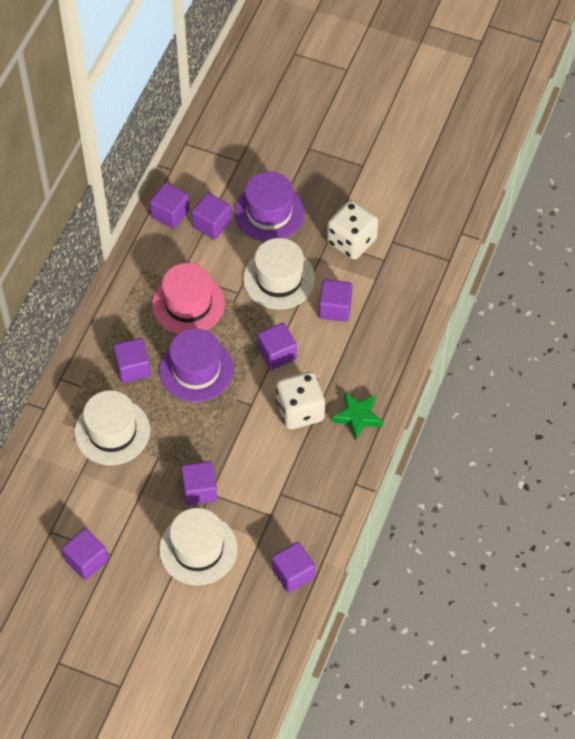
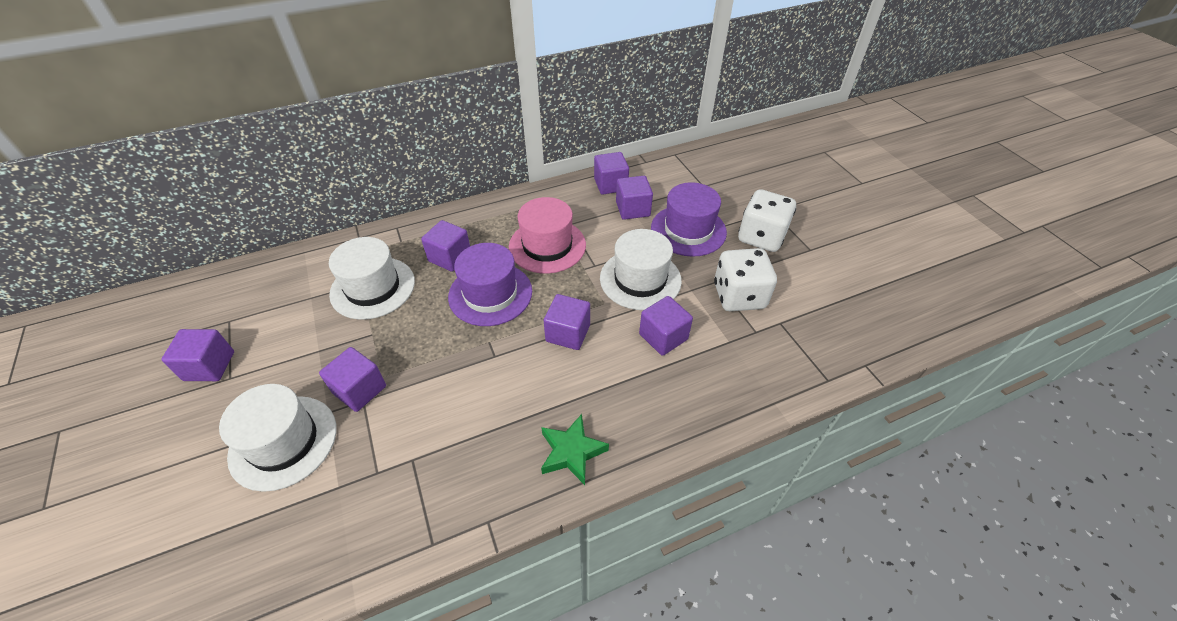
camera: 45 degrees right, 10 degrees down
purple cube [272,542,315,593] -> none
white dice [276,372,325,430] -> white dice moved to [738,189,796,252]

